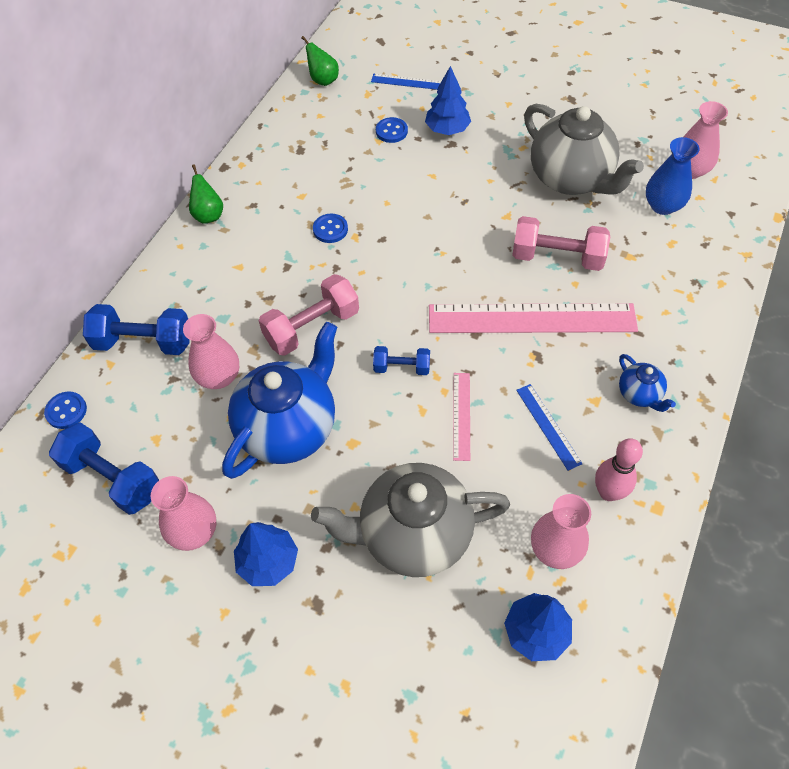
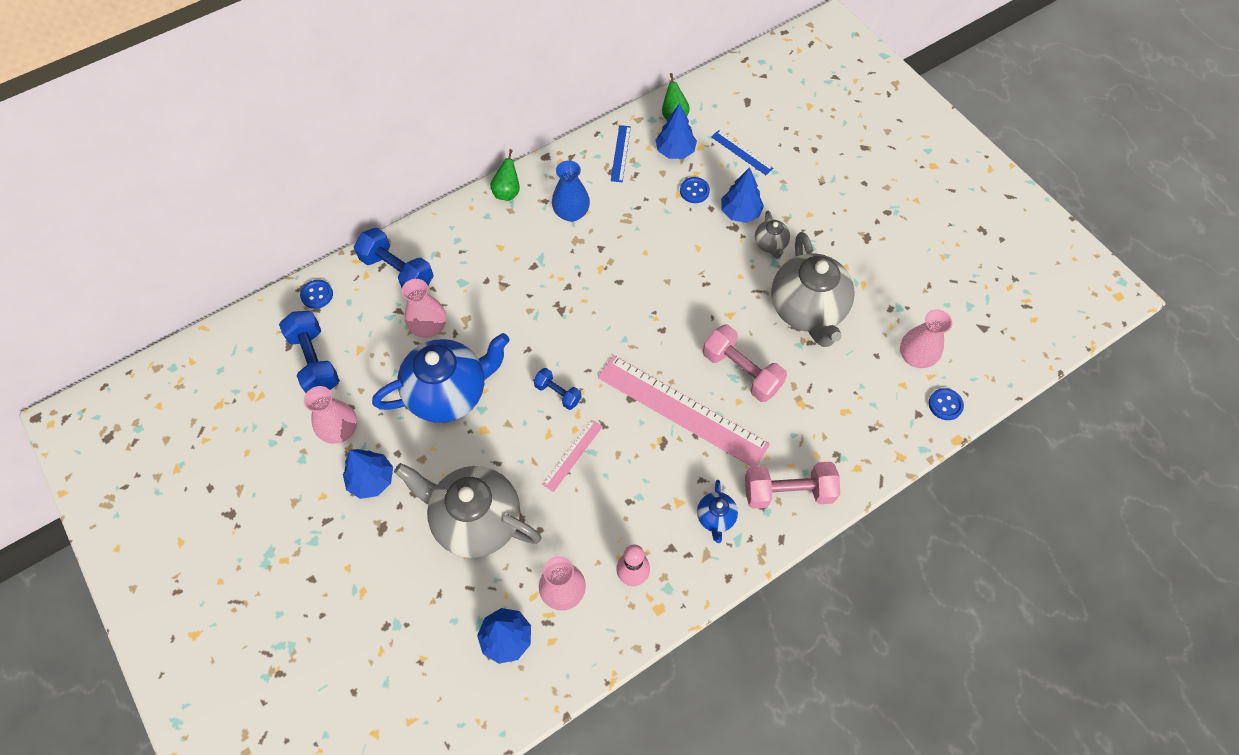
camera: 30 degrees right, 5 degrees up
pink dumbbell [259,274,359,356] -> pink dumbbell moved to [745,462,840,509]
blue button [313,214,348,243] -> blue button moved to [929,388,964,420]
blue ruler [516,384,583,471] -> blue ruler moved to [611,125,631,182]
blue vase [646,137,700,215] -> blue vase moved to [552,160,590,222]
none -> blue tree [655,103,697,159]
none -> grey teapot [755,211,790,259]

